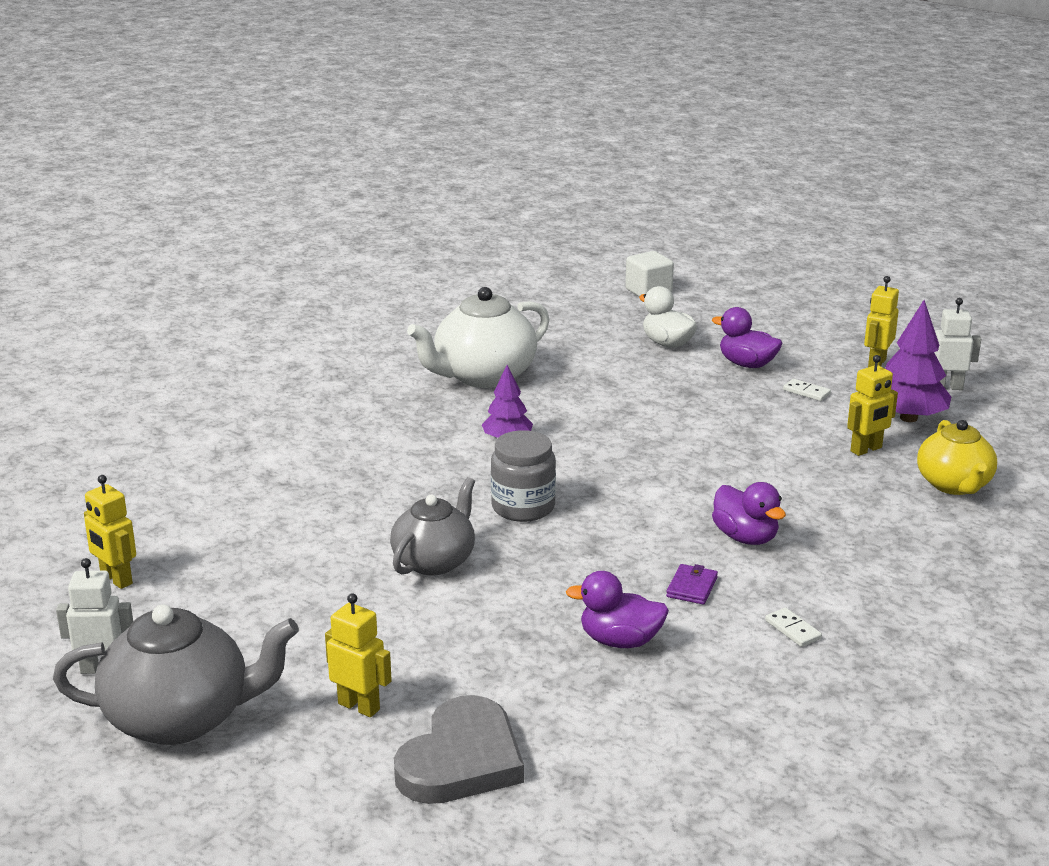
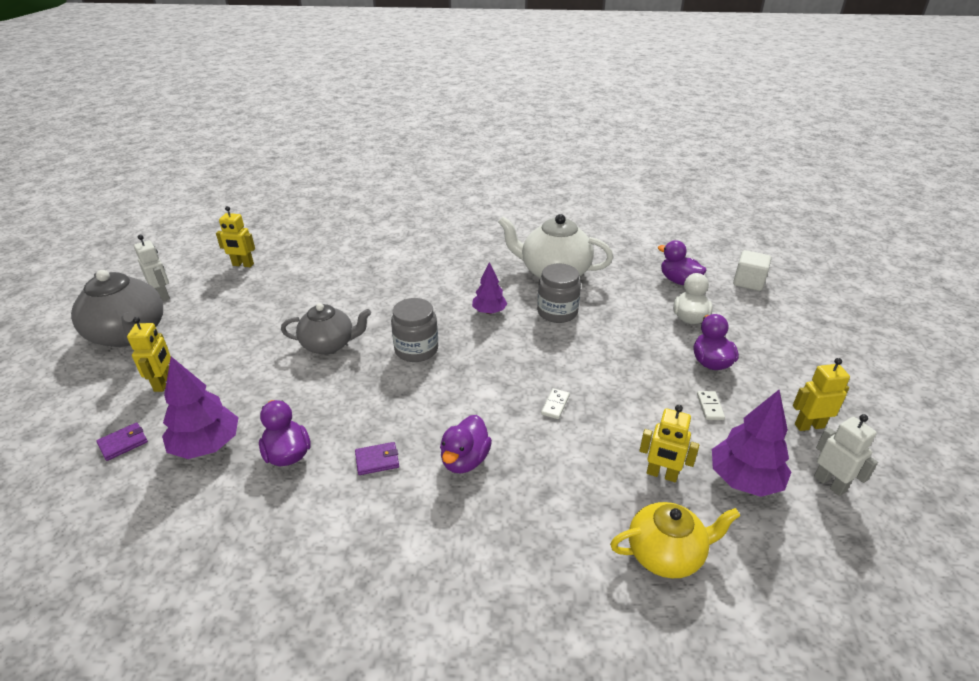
camera: 55 degrees right, 10 degrees up
yellow robot [84,475,136,589] -> yellow robot turned 90 degrees counterclockwise [216,206,255,267]
grey heart [394,695,524,804] -> purple wallet [96,422,148,461]
white domino [765,608,822,647] -> white domino moved to [541,388,570,419]
yellow teapot [917,420,997,495] -> yellow teapot turned 150 degrees counterclockwise [610,502,740,578]
none -> purple tree [162,356,239,459]
none -> grey jar [537,263,581,323]
none -> purple duck [658,240,706,285]

